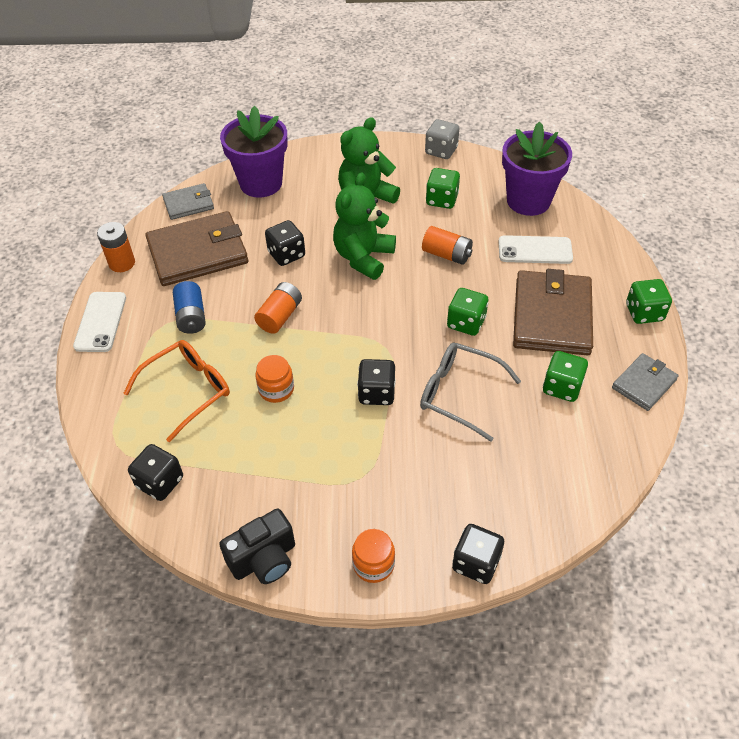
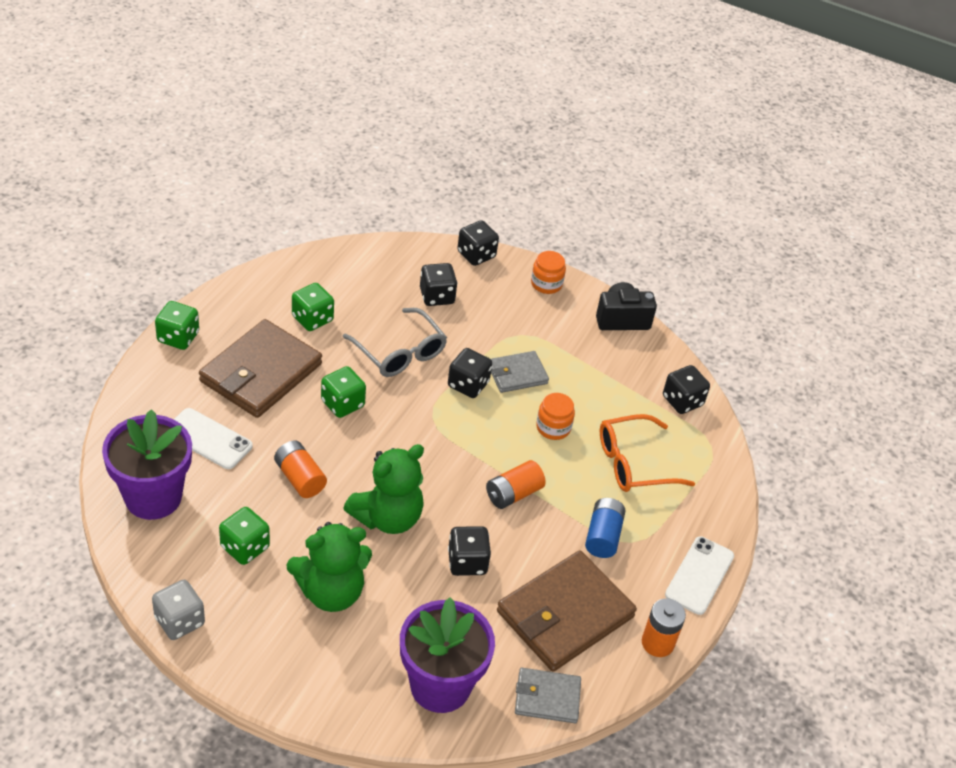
camera: 160 degrees left, 5 degrees down
brown wallet [145,211,248,286] -> brown wallet turned 45 degrees counterclockwise [497,550,637,672]
grey wallet [612,353,679,411] -> grey wallet moved to [491,351,549,393]
none -> black dice [420,263,458,306]

